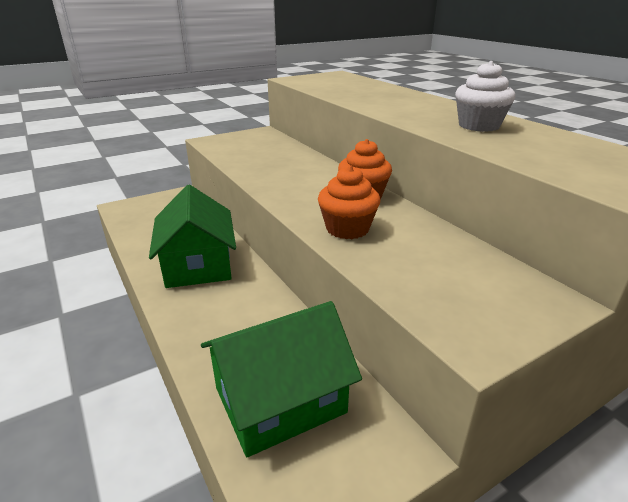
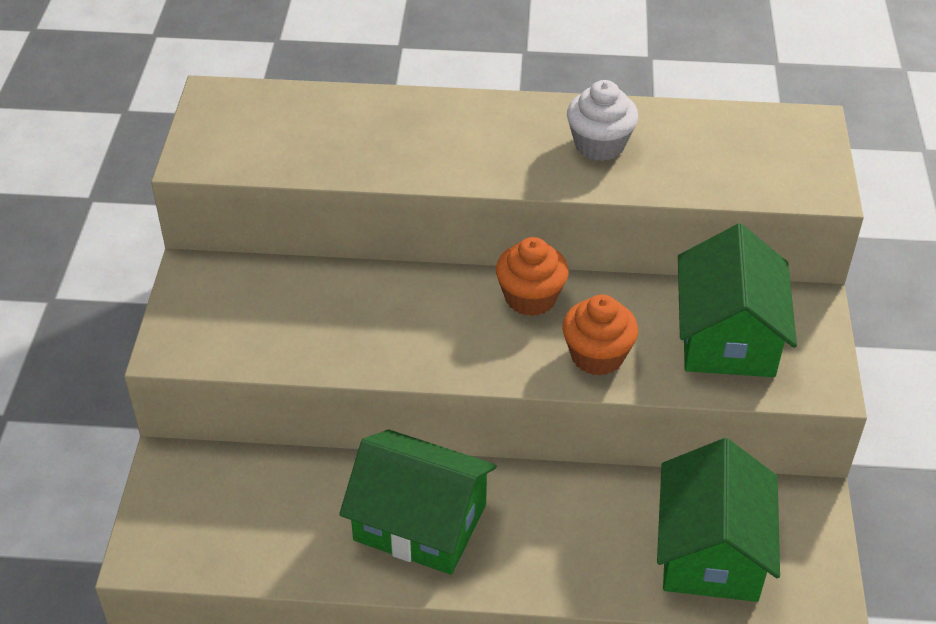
camera: 55 degrees left, 15 degrees up
none -> green house [678,224,797,377]

